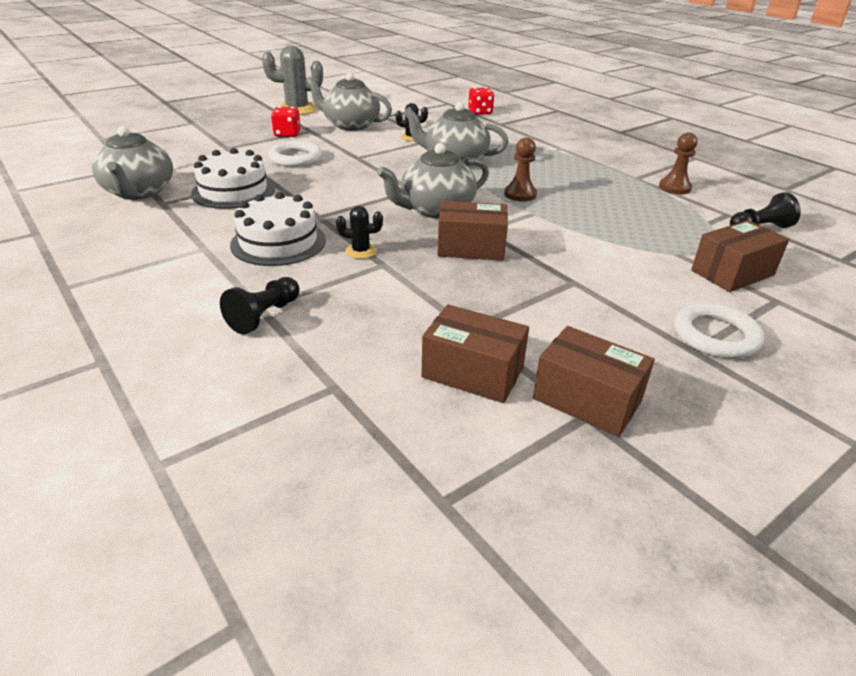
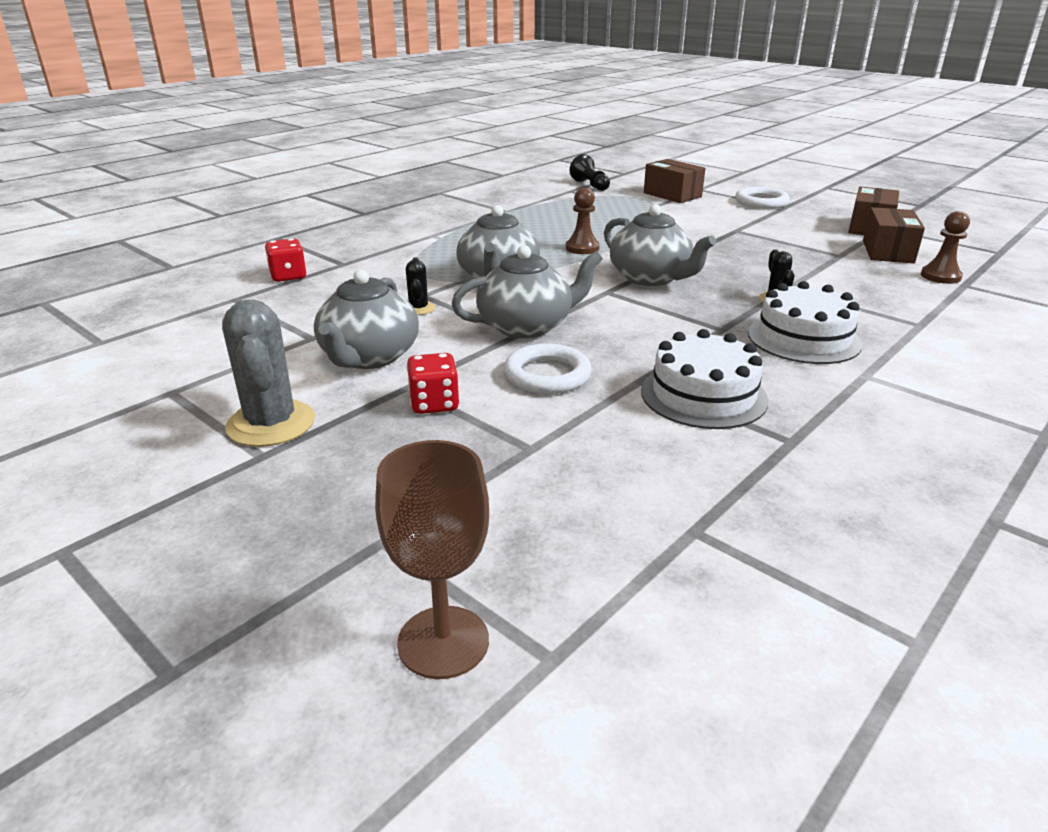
camera: 100 degrees left, 5 degrees down
grey teapot [92,126,173,200] -> grey teapot moved to [452,245,603,338]
black pawn [220,277,299,335] -> none
brown box [437,201,508,261] -> none
brown pawn [659,132,698,194] -> brown pawn moved to [921,211,970,284]
none -> brown goblet [375,440,489,679]

